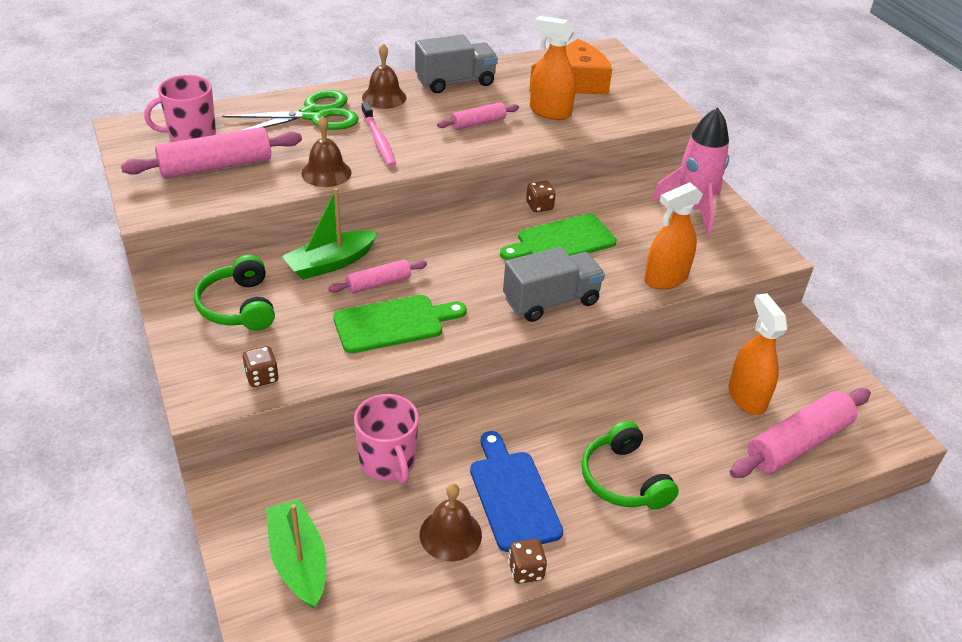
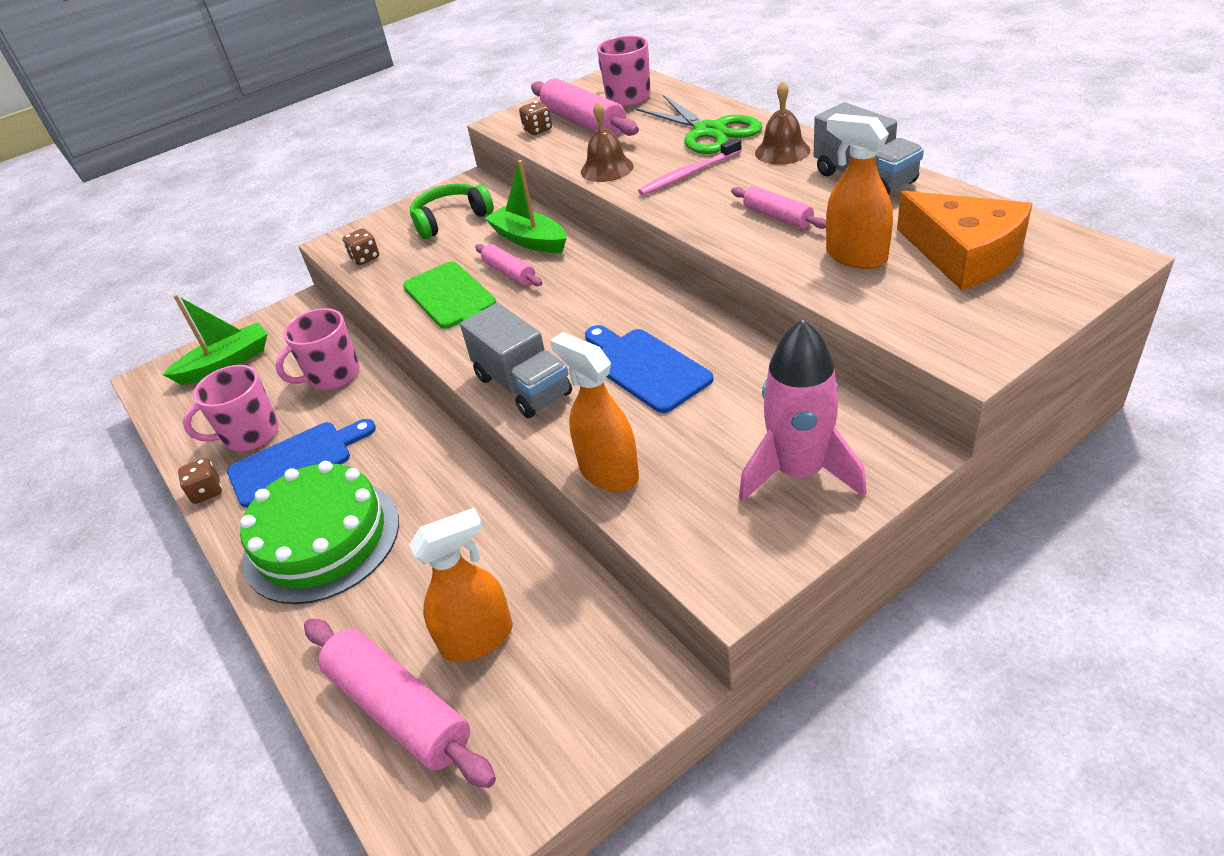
camera: 85 degrees right, 0 degrees up
brown bell [420,483,482,561] -> pink mug [183,365,279,451]
green cutting board [500,214,617,260] -> blue cutting board [585,325,714,413]
brown dice [526,180,556,212] -> brown dice moved to [519,101,552,135]
orange spray bottle [530,16,576,120] -> orange spray bottle turned 60 degrees counterclockwise [826,114,893,269]
green headphones [582,421,679,510] -> green cake [240,461,399,604]

